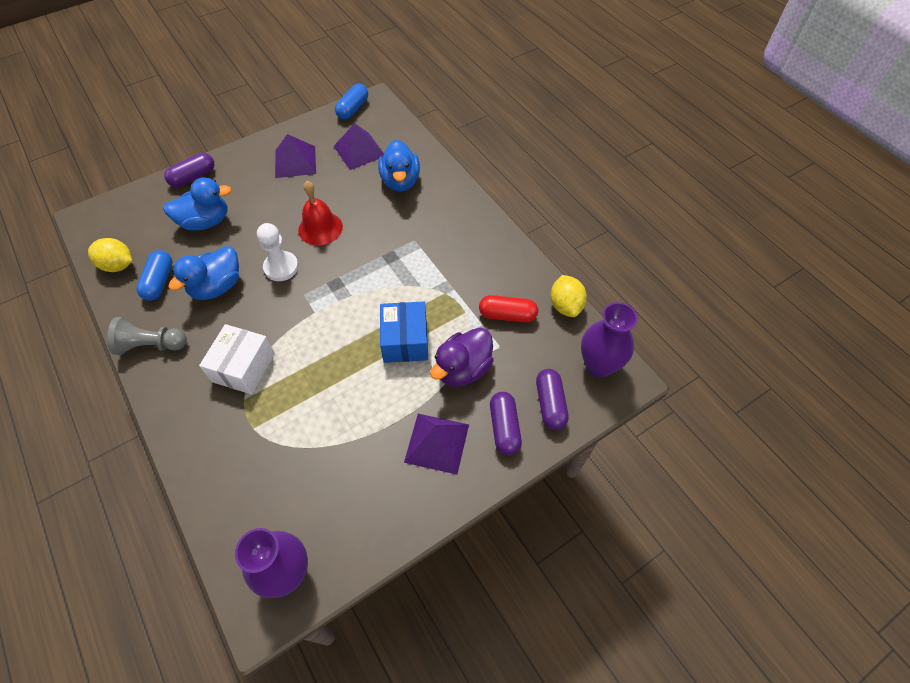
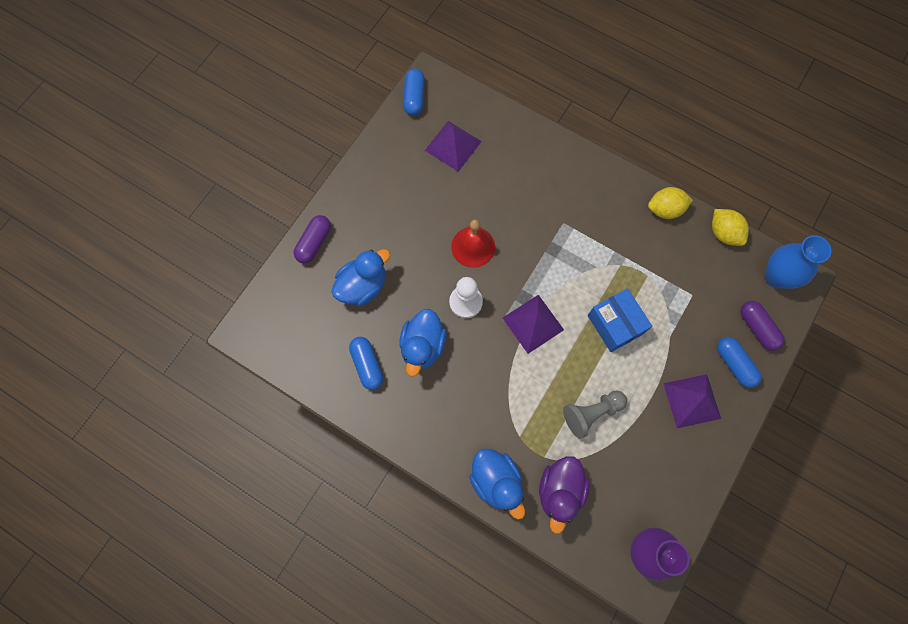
camera: 25 degrees left, 15 degrees up
yellow lemon [88,238,132,272] -> yellow lemon moved to [648,187,693,219]
grey pawn [107,317,187,355] -> grey pawn moved to [563,391,627,439]
white box [199,324,275,394] -> none
purple pyramid [275,134,316,178] -> purple pyramid moved to [503,295,564,354]
blue duck [378,140,420,192] -> blue duck moved to [469,448,525,519]
purple duck [430,328,494,387] -> purple duck moved to [539,456,590,534]
red capsule [479,295,538,323] -> none
purple capsule [490,392,522,455] -> blue capsule [717,337,762,388]
purple vase [581,302,638,377] -> blue vase [765,235,831,289]

